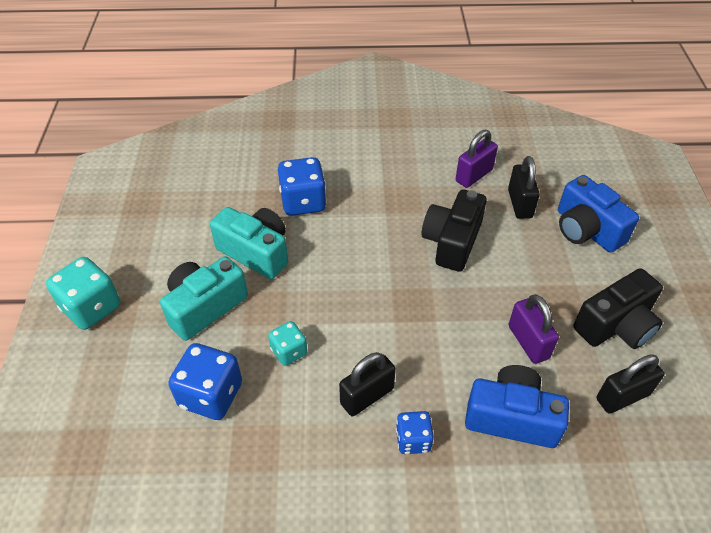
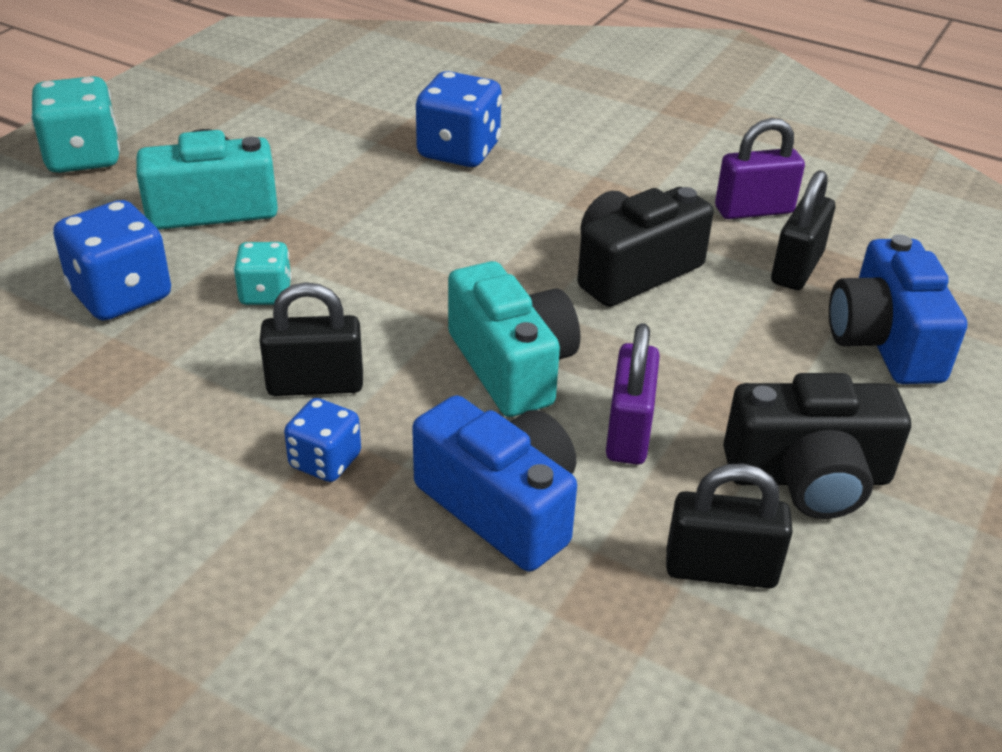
camera: 30 degrees right, 10 degrees down
turquoise camera [210,207,288,279] -> turquoise camera moved to [448,261,580,417]

